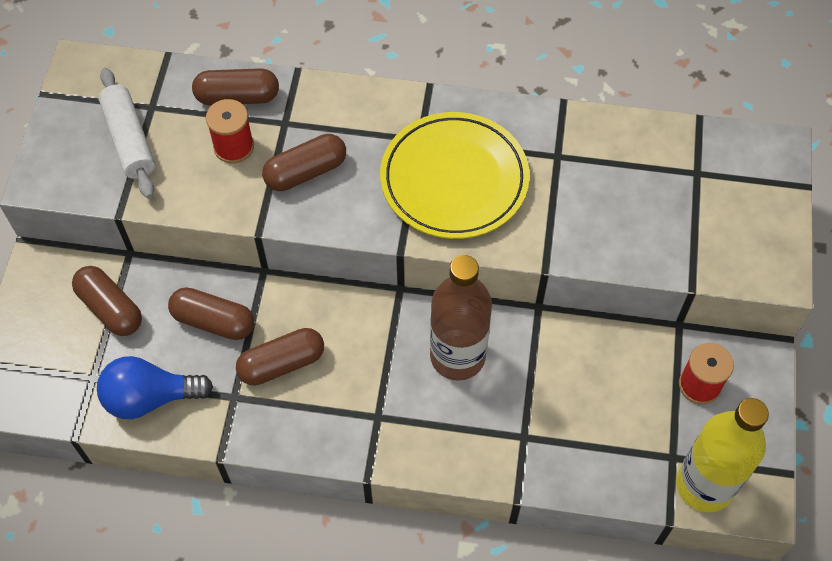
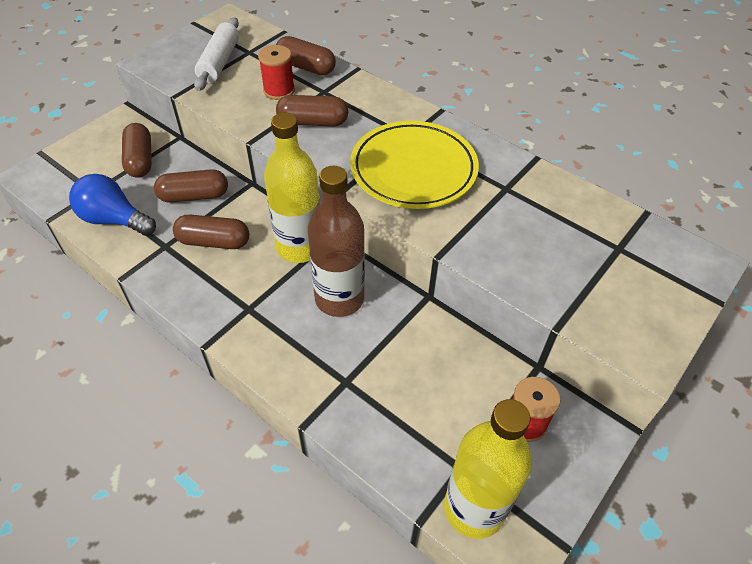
camera: 30 degrees right, 10 degrees down
brown capsule [168,287,254,340] -> brown capsule turned 60 degrees counterclockwise [154,169,228,203]
none -> yellow bottle [264,113,320,263]

